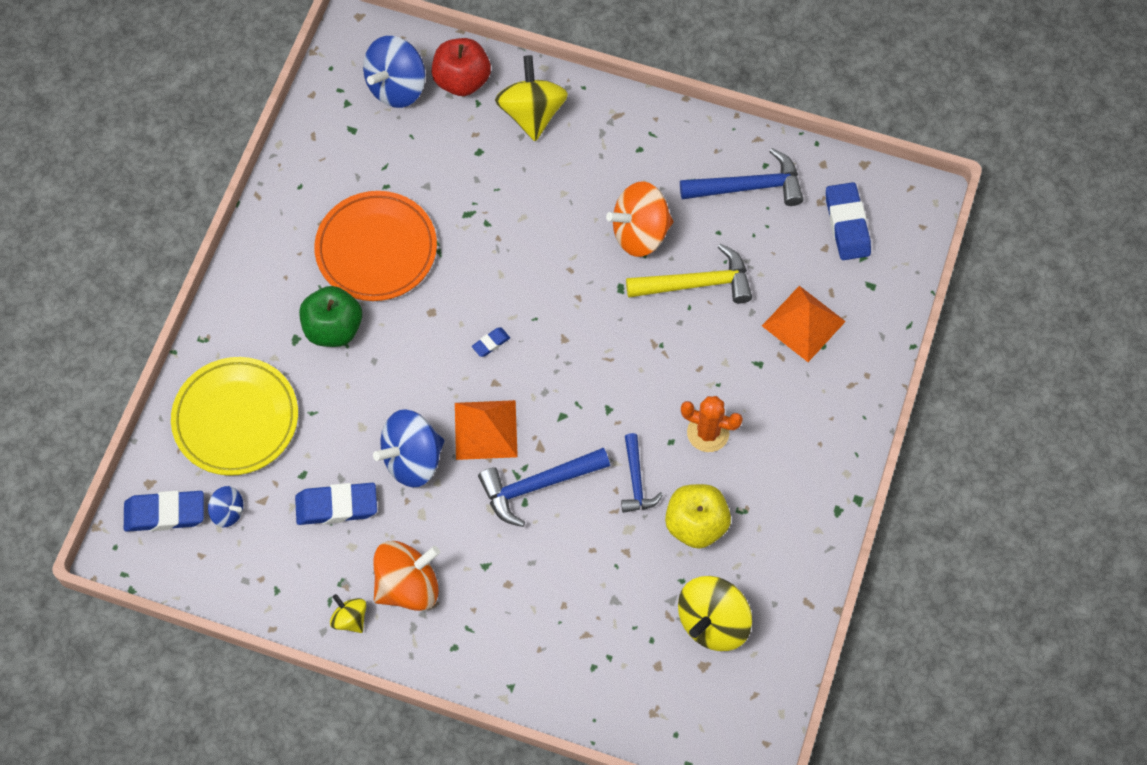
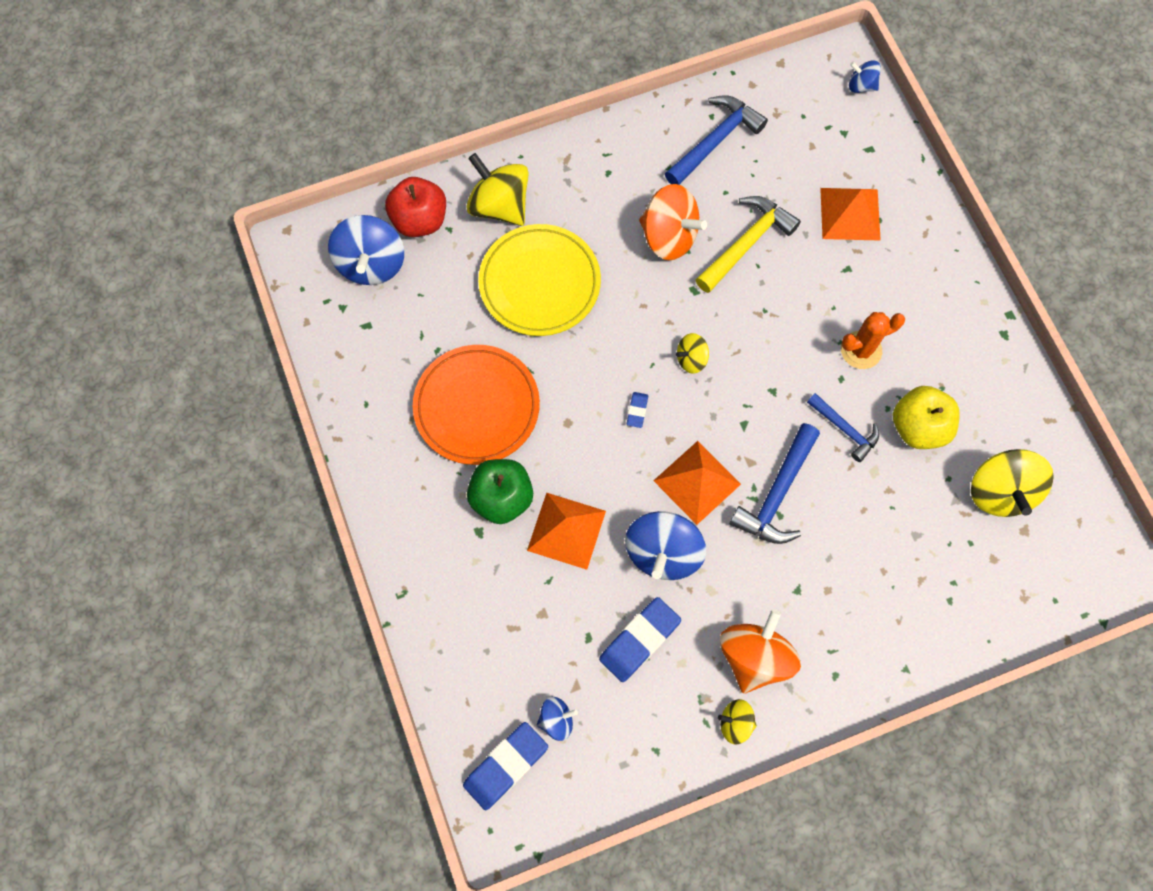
camera: 40 degrees left, 5 degrees up
yellow plate [171,357,298,476] -> yellow plate moved to [478,224,601,336]
orange spinning top [606,182,673,257] -> orange spinning top turned 90 degrees counterclockwise [639,184,707,260]
blue eraser [826,182,871,260] -> none
none -> orange pyramid [527,493,606,570]
none -> yellow spinning top [676,333,709,374]
none -> blue spinning top [849,60,881,93]

